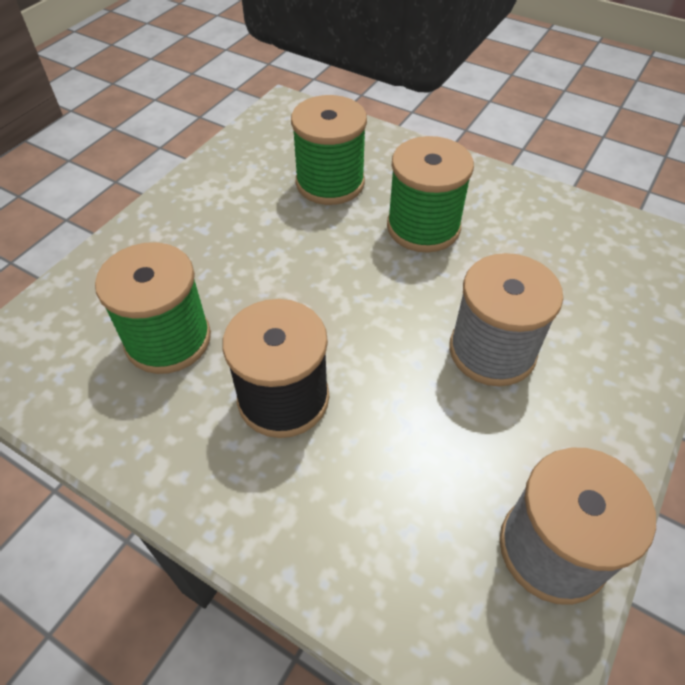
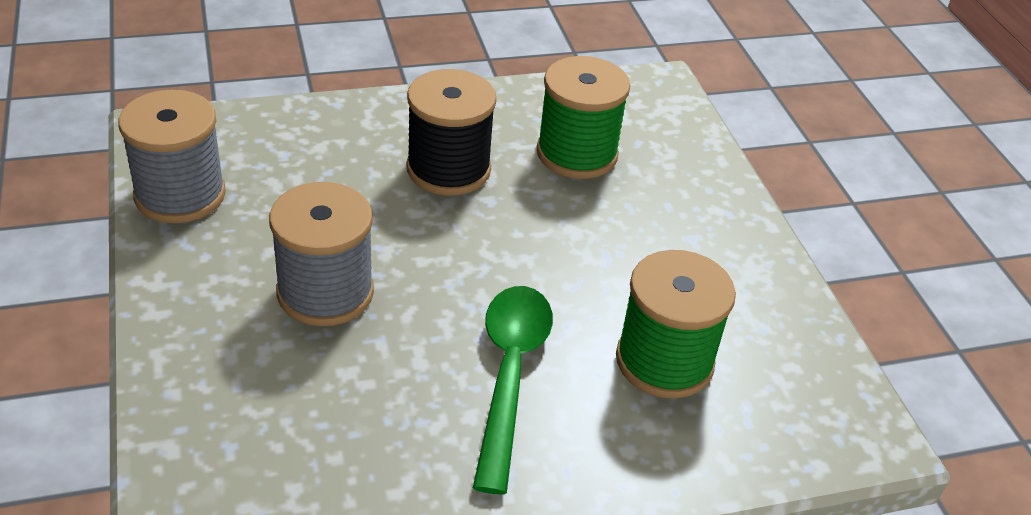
camera: 130 degrees right, 10 degrees down
green spool [387,136,474,253] -> green spoon [473,286,553,495]

